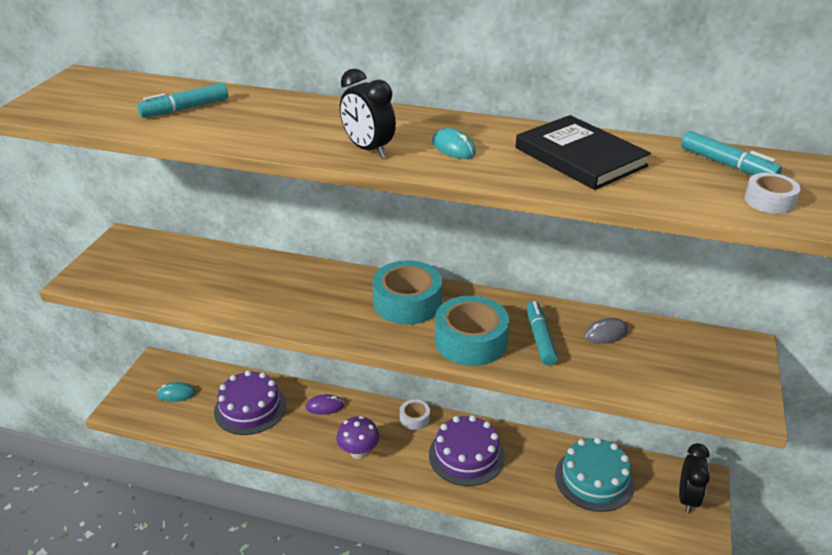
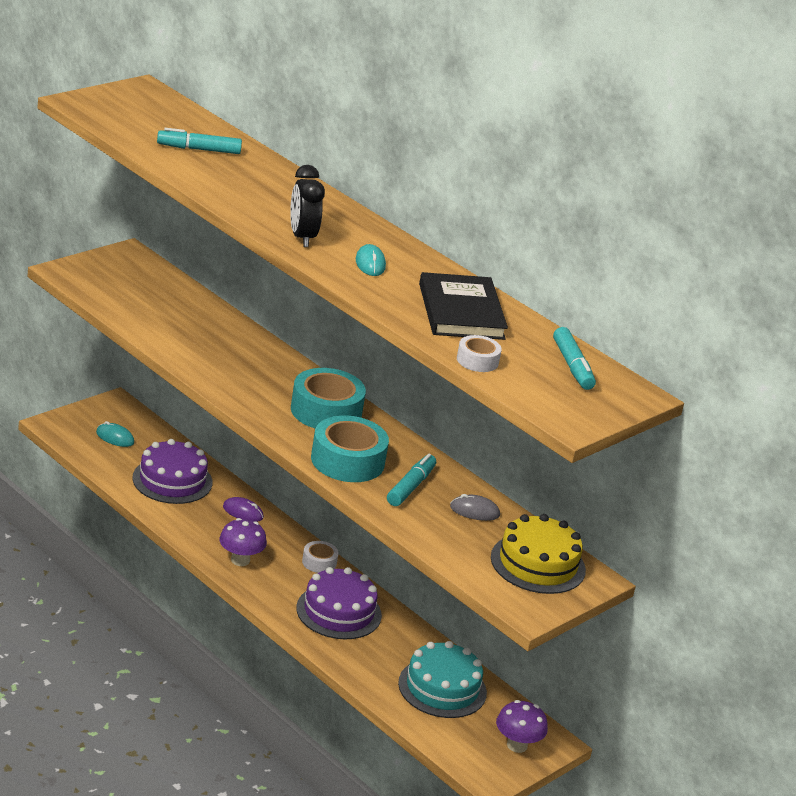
camera: 25 degrees right, 5 degrees down
black clock [679,443,710,514] -> purple mushroom [496,700,548,753]
white tape [744,173,801,214] -> white tape moved to [457,335,502,372]
none -> yellow cake [491,514,586,594]

